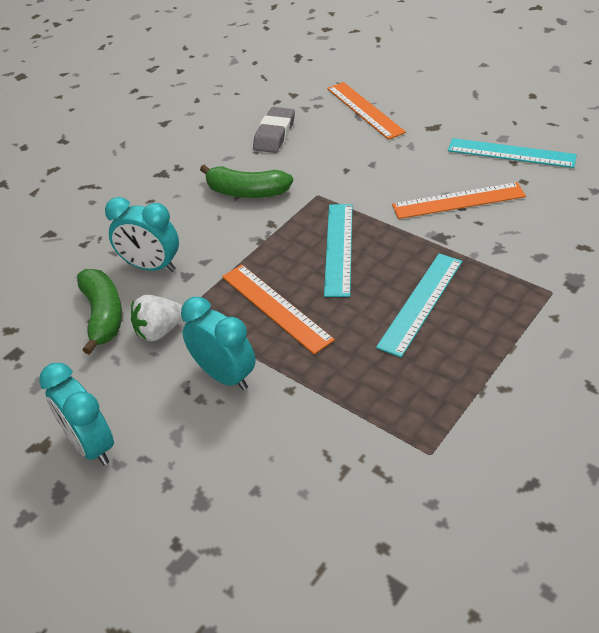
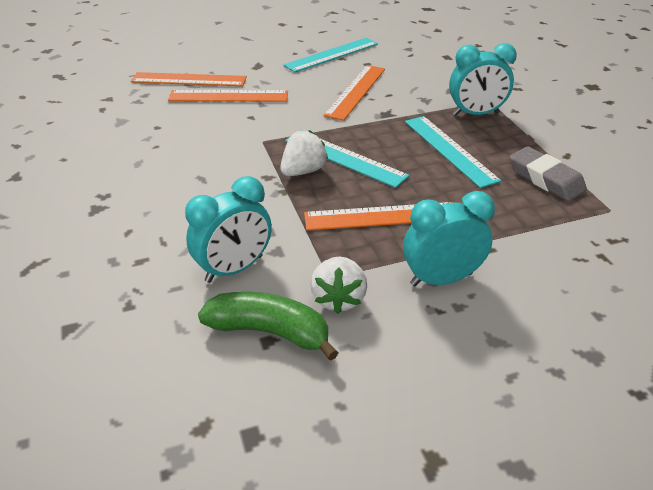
camera: 60 degrees left, 5 degrees down
turquoise clock [39,363,114,465] -> turquoise clock moved to [449,43,517,116]
green banana [200,164,293,198] -> none
grey eraser [253,107,295,153] -> grey eraser moved to [509,146,587,201]
none -> orange ruler [168,90,288,102]
none -> white strawberry [280,130,328,176]

